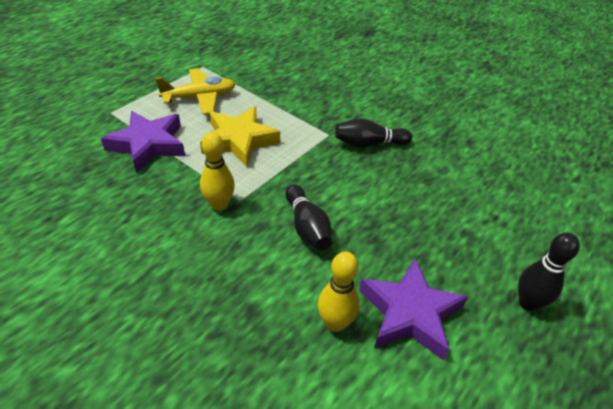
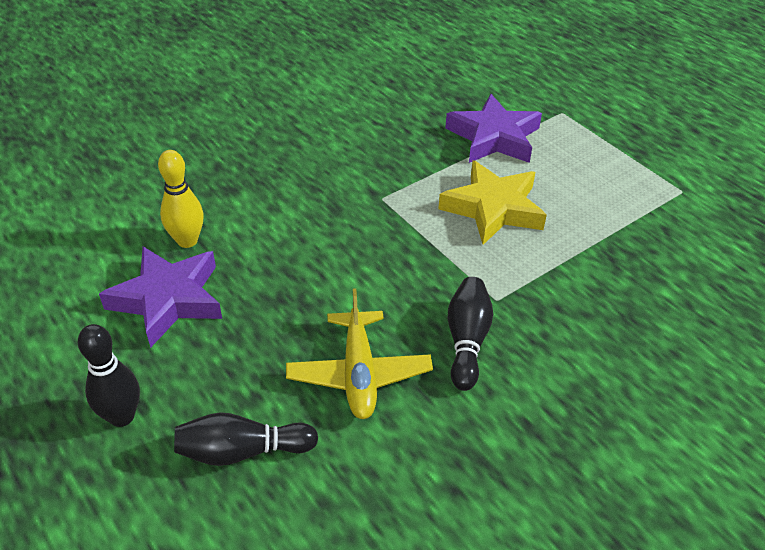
camera: 105 degrees right, 0 degrees up
yellow plane [155,68,236,115] -> yellow plane moved to [286,288,433,419]
yellow bowling pin [200,132,235,211] -> none
black bowling pin [285,184,332,251] -> black bowling pin moved to [174,412,318,466]

